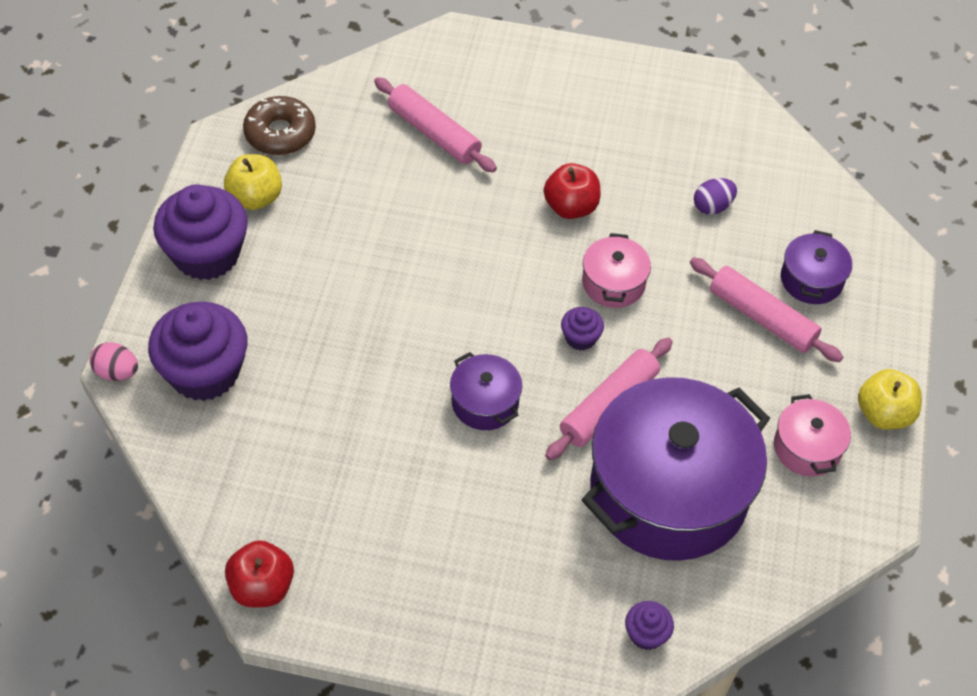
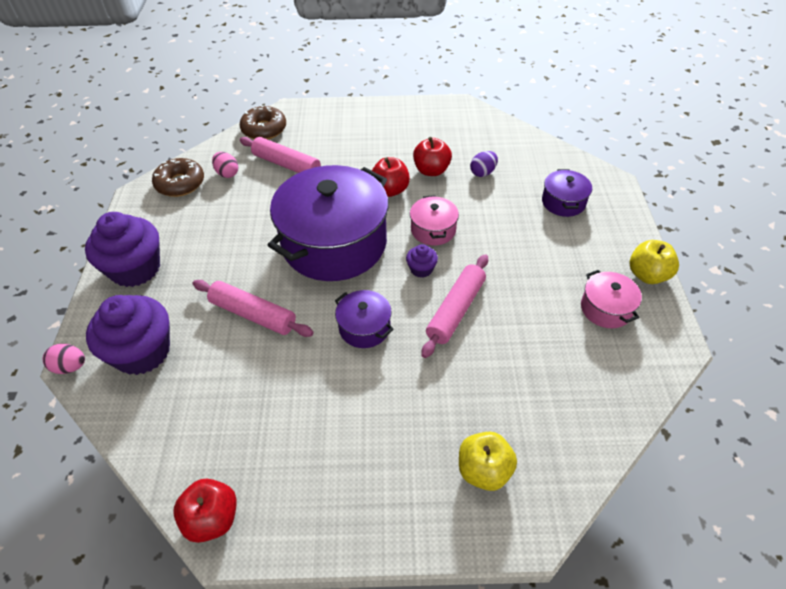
camera: 10 degrees left, 5 degrees down
yellow apple [224,154,282,210] -> yellow apple moved to [459,432,517,491]
purple pot [582,377,770,561] -> purple pot moved to [268,165,389,281]
purple cupcake [625,601,674,650] -> none
pink rolling pin [690,258,843,362] -> pink rolling pin moved to [193,280,313,337]
none -> pink egg [212,152,238,178]
none -> brown donut [240,105,286,139]
none -> red apple [413,137,452,176]

